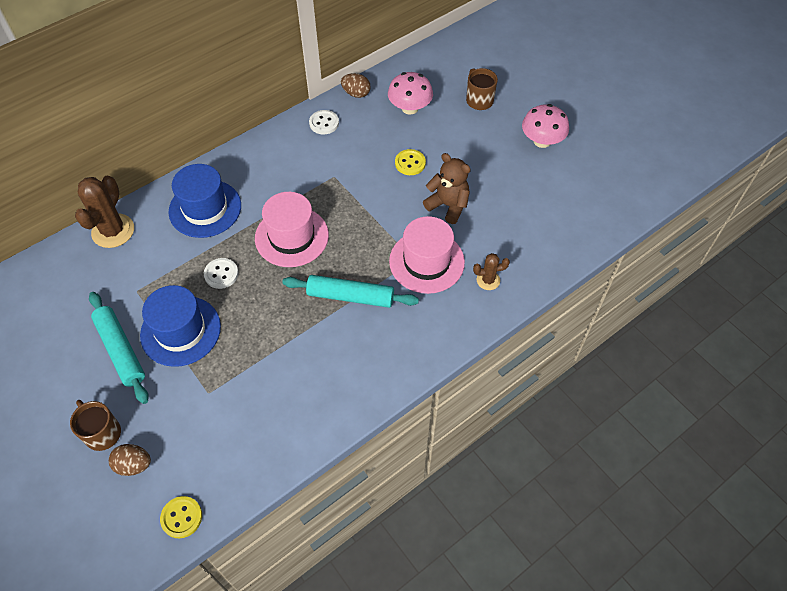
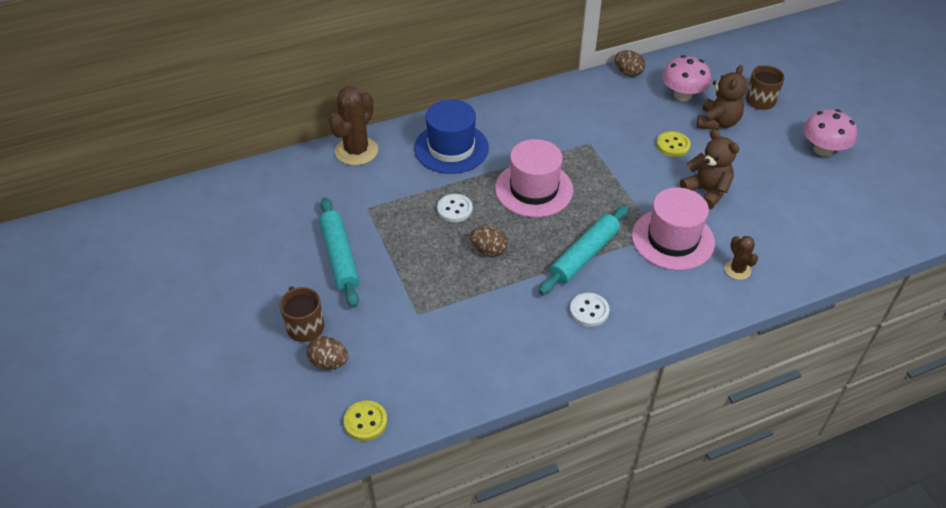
camera: 15 degrees right, 10 degrees down
blue hat [140,285,221,367] -> none
turquoise rolling pin [282,275,419,308] -> turquoise rolling pin turned 75 degrees counterclockwise [539,205,629,295]
white button [309,110,339,134] -> white button moved to [570,293,610,327]
brown cactus [473,253,510,290] -> brown cactus turned 60 degrees clockwise [725,236,758,280]
none -> brown egg [470,226,508,257]
none -> brown teddy bear [697,65,747,130]

